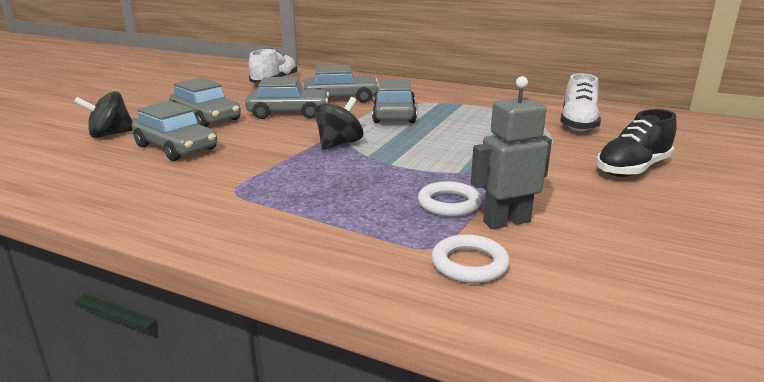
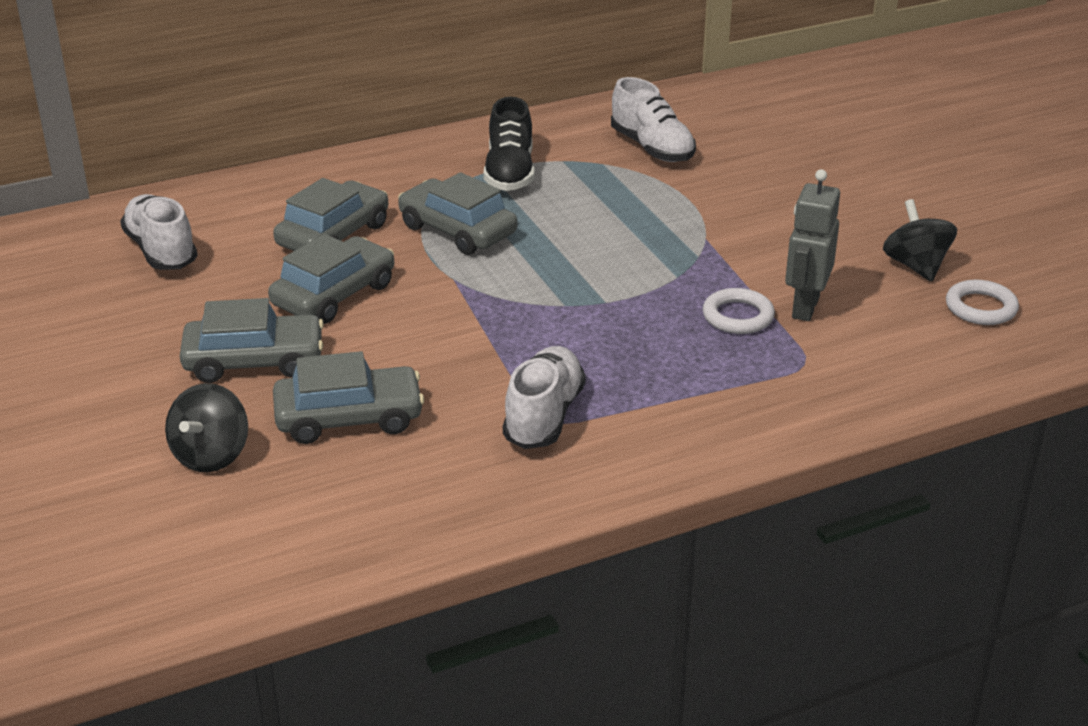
camera: 50 degrees left, 10 degrees up
black spinning top [315,97,363,150] -> black spinning top moved to [883,199,957,282]
white ring [431,235,510,283] -> white ring moved to [946,280,1019,325]
black shoe [596,109,677,177] -> black shoe moved to [483,97,535,191]
none -> white shoe [503,346,586,449]

